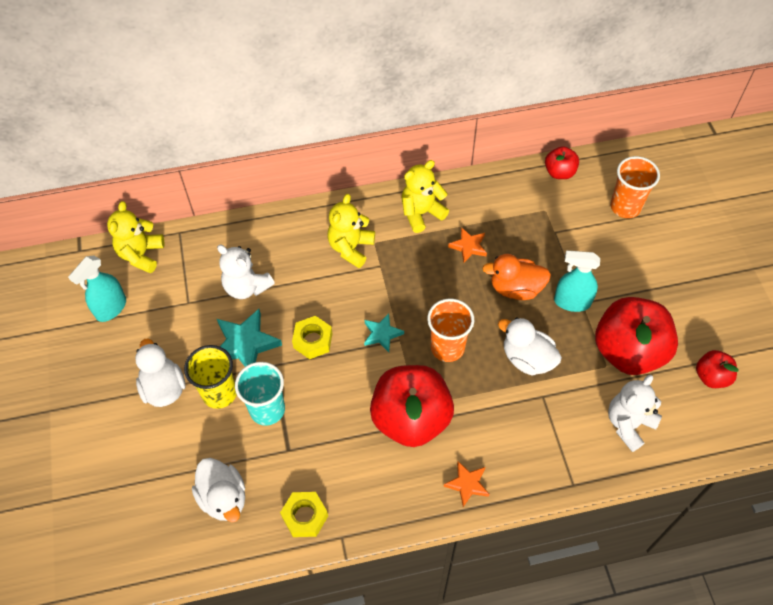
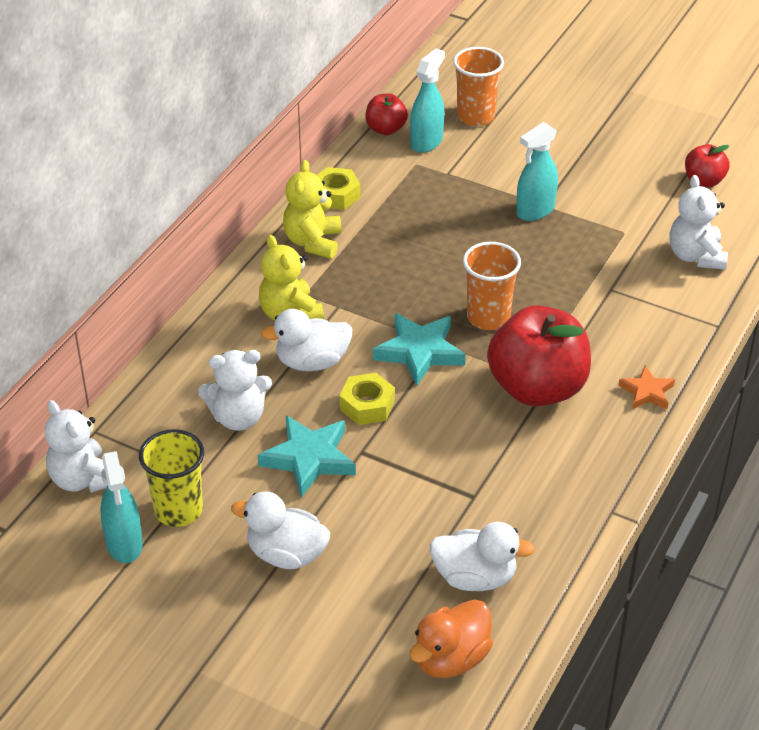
camera: 50 degrees left, 15 degrees down
yellow teddy bear [107,201,165,273] -> white teddy bear [45,400,107,493]
yellow cup [184,345,237,409] -> yellow cup moved to [139,429,204,527]
turquoise cup [235,362,285,426] -> none
yellow nut [280,492,328,537] -> yellow nut moved to [317,167,360,210]
turquoise star [364,313,404,352] -> turquoise star [373,313,466,386], size x1.68
orange star [448,227,487,263] -> none
orange duck [482,254,551,300] -> orange duck moved to [409,599,493,678]
white duck [498,317,562,376] -> white duck moved to [261,309,352,371]
red apple [595,297,678,375] -> none
none -> turquoise spray bottle [410,48,445,153]

